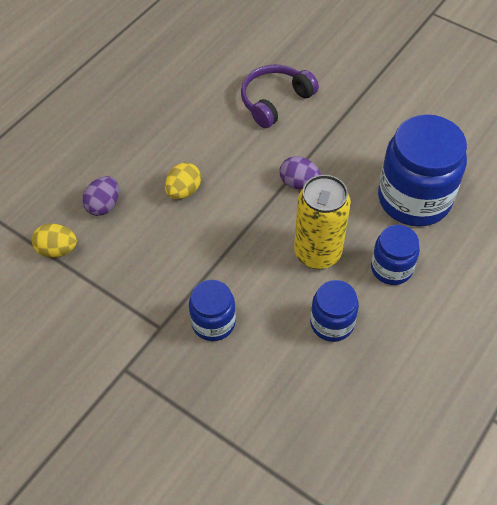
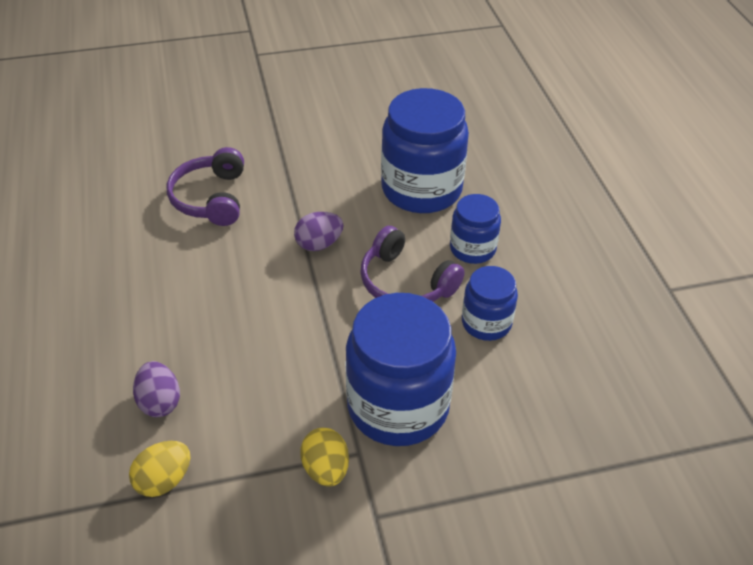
camera: 50 degrees left, 10 degrees down
yellow egg [165,162,201,199] -> yellow egg moved to [300,428,349,487]
blue jar [189,280,236,341] -> blue jar [345,293,456,446], size x1.86
yellow can [294,175,351,269] -> purple headphones [360,226,465,302]

